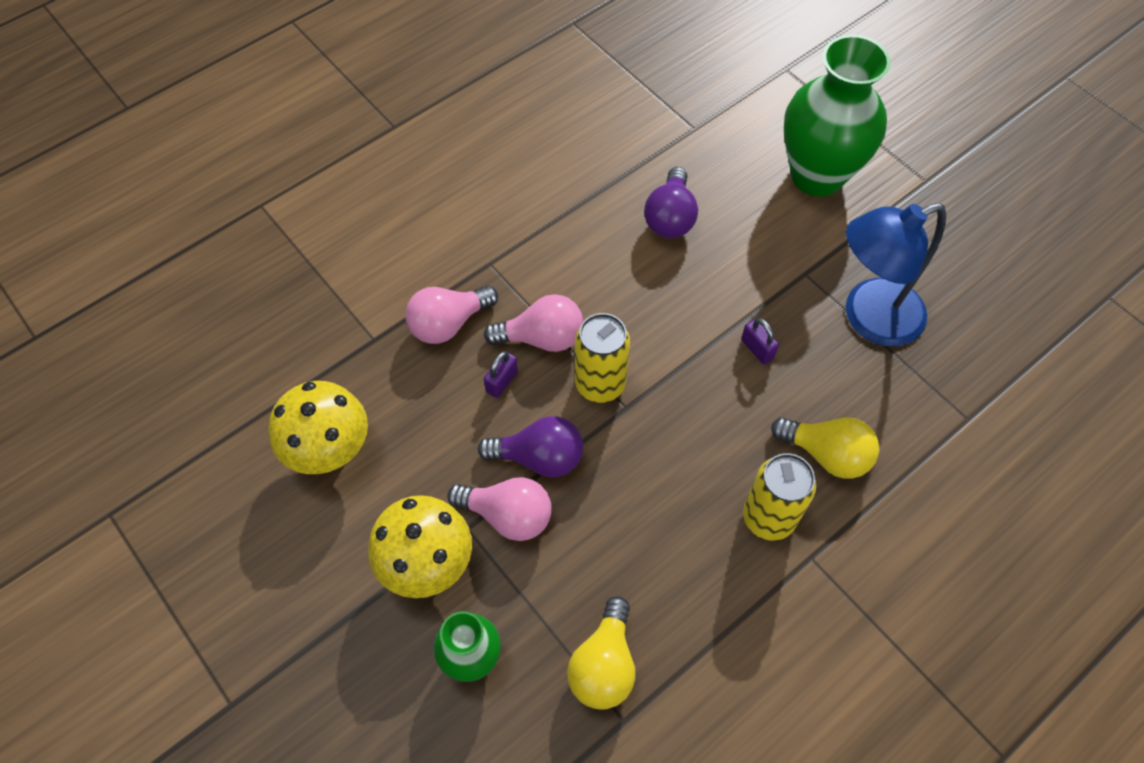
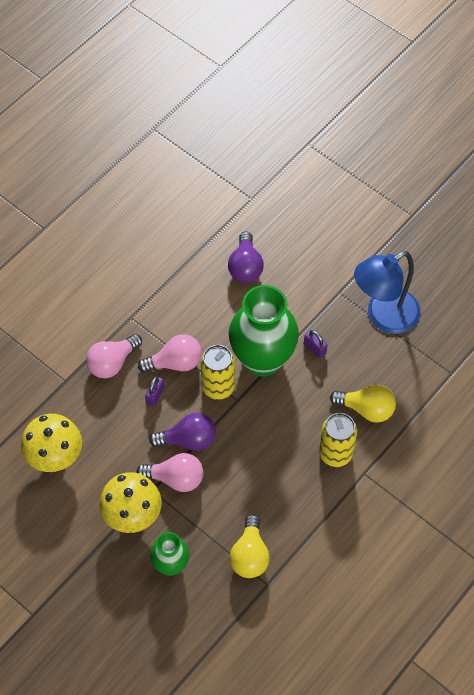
camera: 10 degrees left, 0 degrees up
green vase [784,35,891,197] -> green vase moved to [229,285,299,377]

